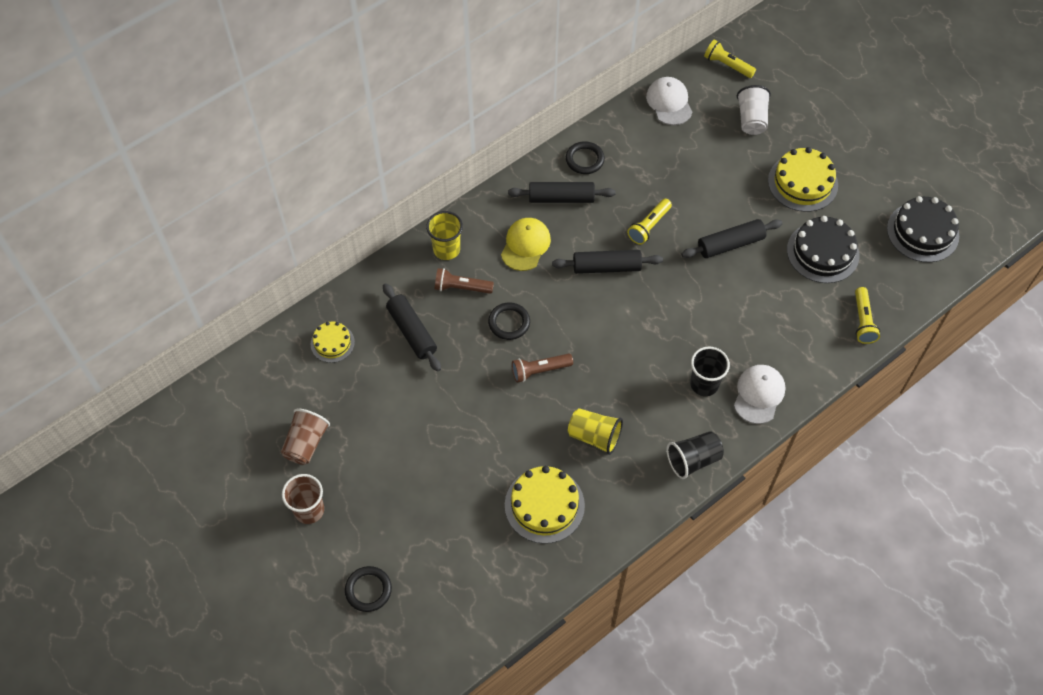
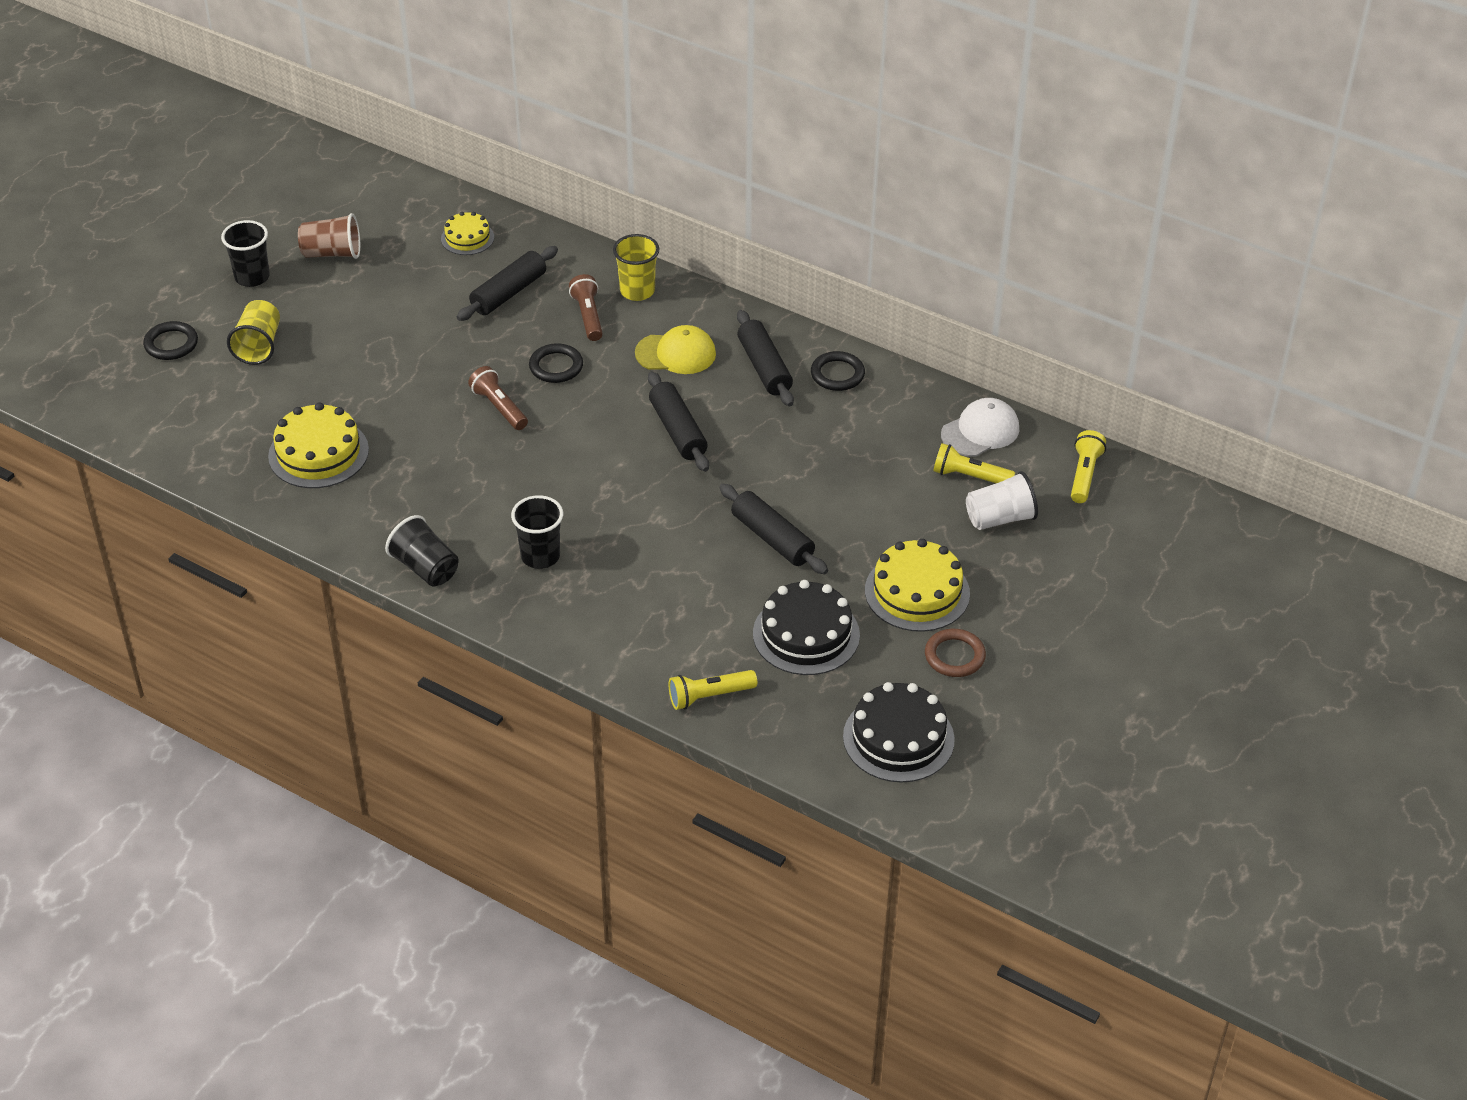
camera: 70 degrees right, 15 degrees down
brown cup [282,474,324,524] -> black cup [221,220,270,287]
yellow cup [568,408,623,455] -> yellow cup moved to [227,300,280,365]
yellow flashlight [627,199,672,245] -> yellow flashlight moved to [933,443,1015,483]
white cap [734,365,786,424] -> none
none -> brown ring [925,629,986,677]

